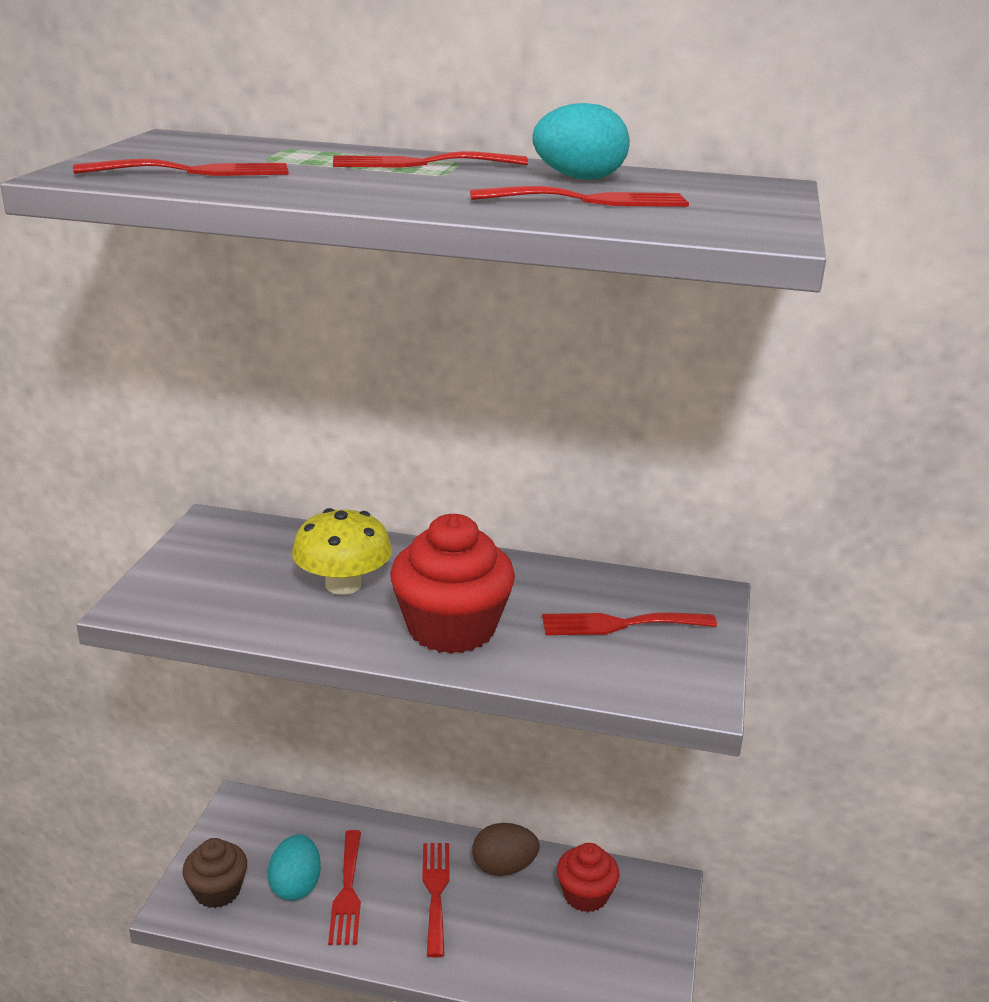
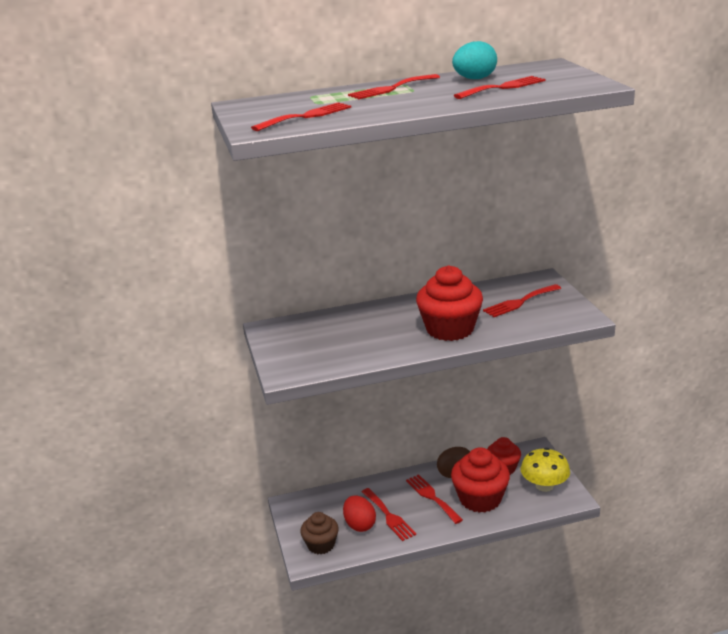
camera: 25 degrees left, 0 degrees up
turquoise egg [268,834,321,901] -> red egg [343,496,376,532]
yellow mushroom [292,508,392,595] -> yellow mushroom moved to [521,448,570,492]
none -> red cupcake [451,447,510,513]

